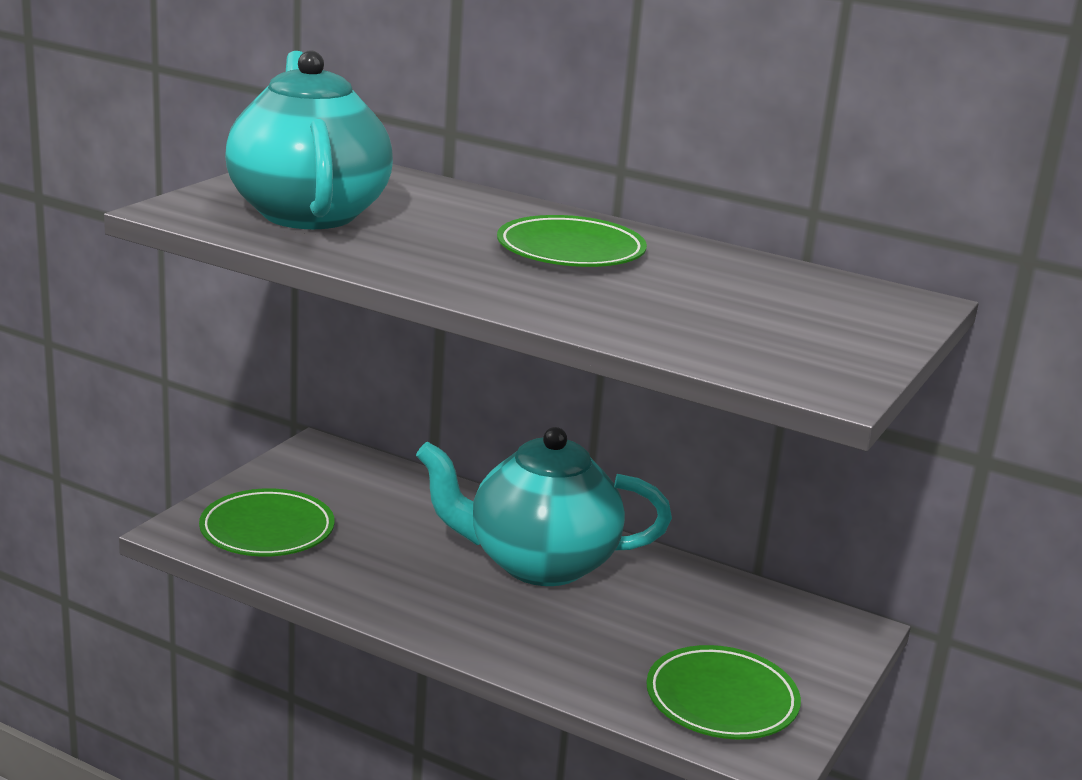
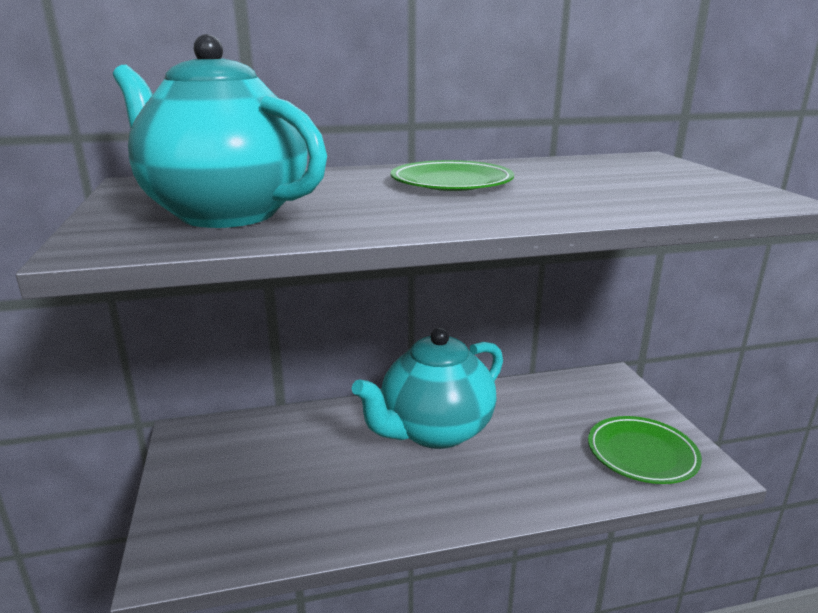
camera: 40 degrees left, 0 degrees up
green plate [199,488,335,557] -> none

